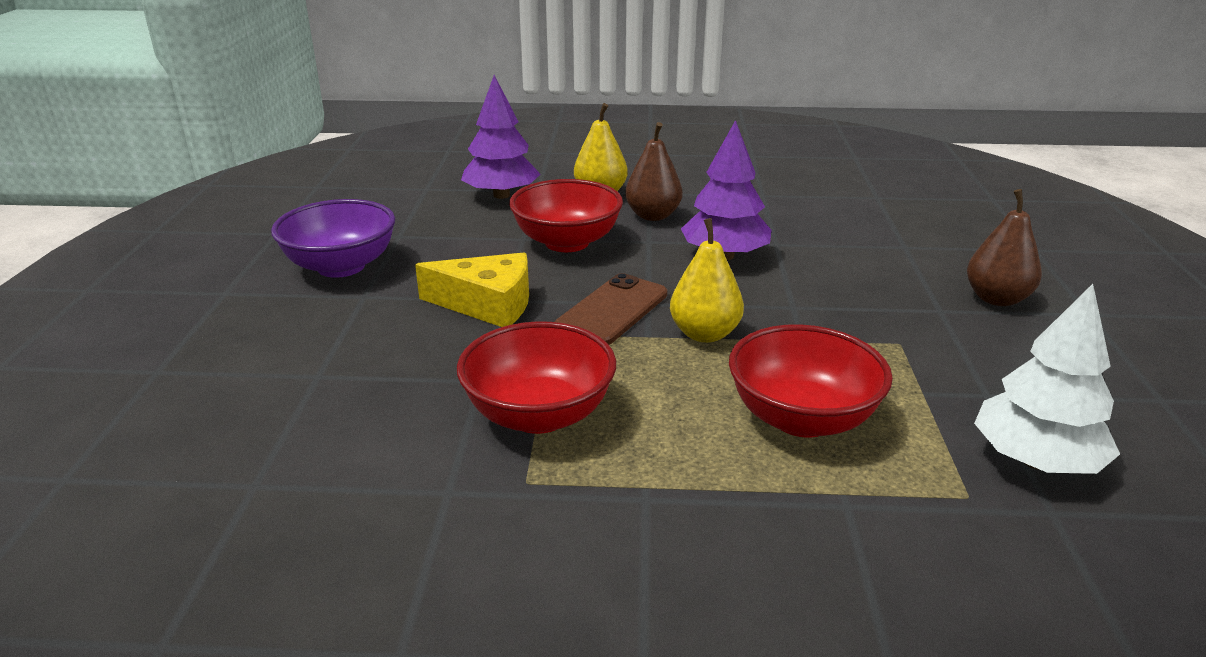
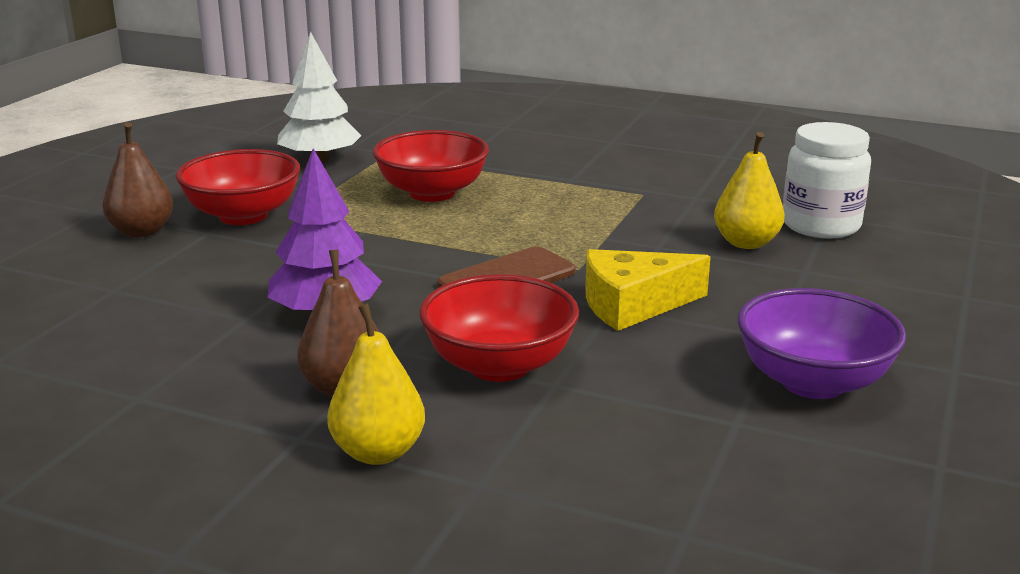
camera: 160 degrees left, 5 degrees down
yellow cheese [415,252,529,327] -> yellow cheese turned 45 degrees counterclockwise [585,249,711,331]
red bowl [457,321,616,434] -> red bowl moved to [176,149,300,225]
purple tree [461,75,541,199] -> none
yellow pear [670,218,744,343] -> yellow pear moved to [714,132,785,249]
none -> white jar [783,122,871,238]

